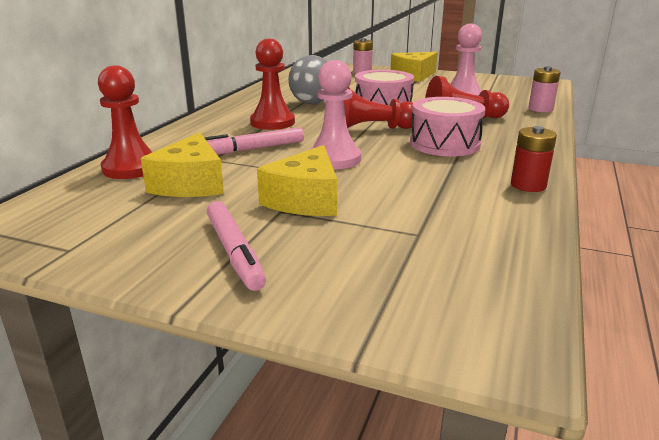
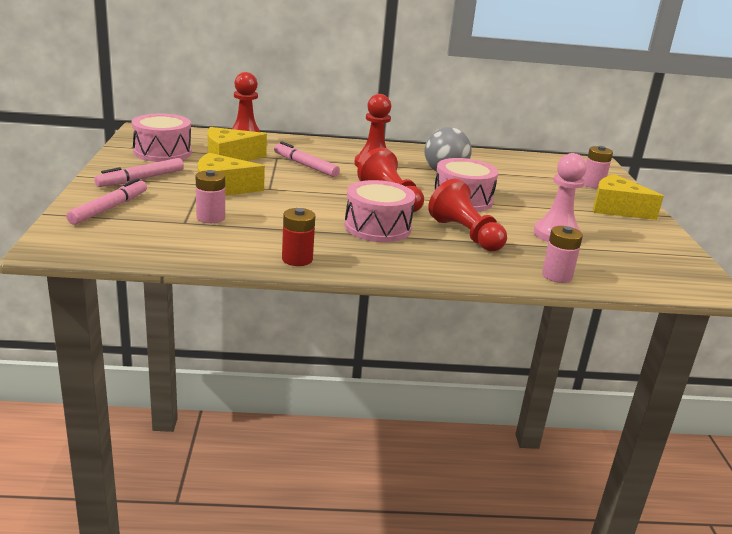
camera: 65 degrees right, 0 degrees up
pink pawn [309,60,361,169] -> none
none -> pink marker [66,178,147,225]
none -> pink drum [132,114,192,162]
none -> pink battery [196,170,225,223]

